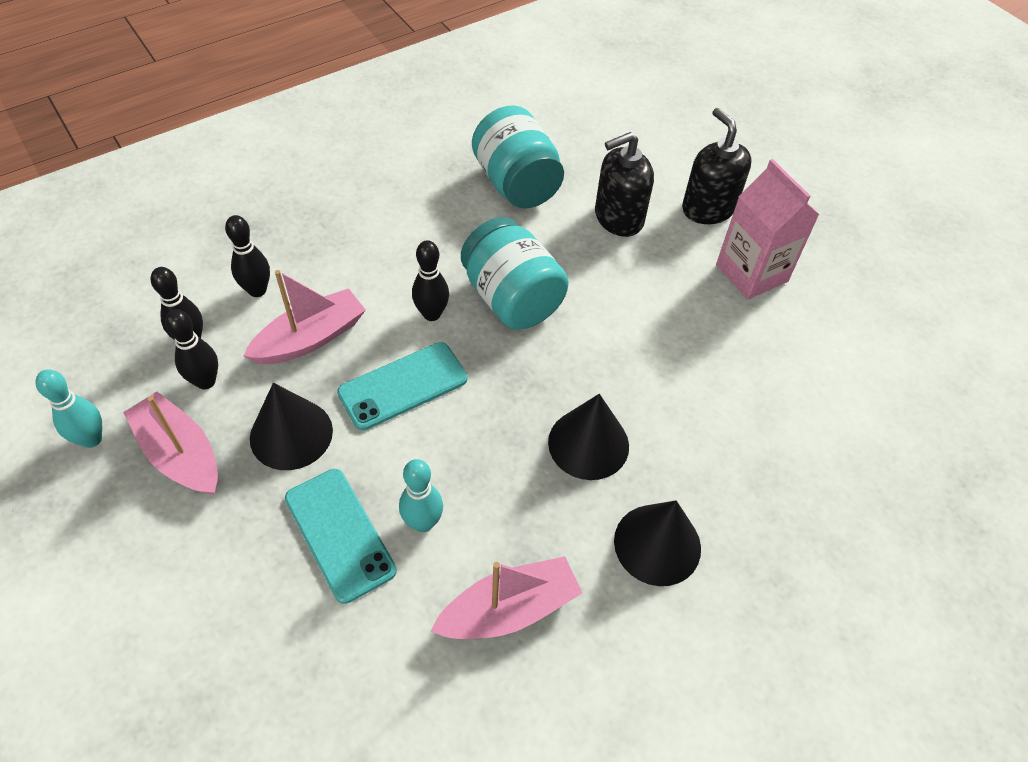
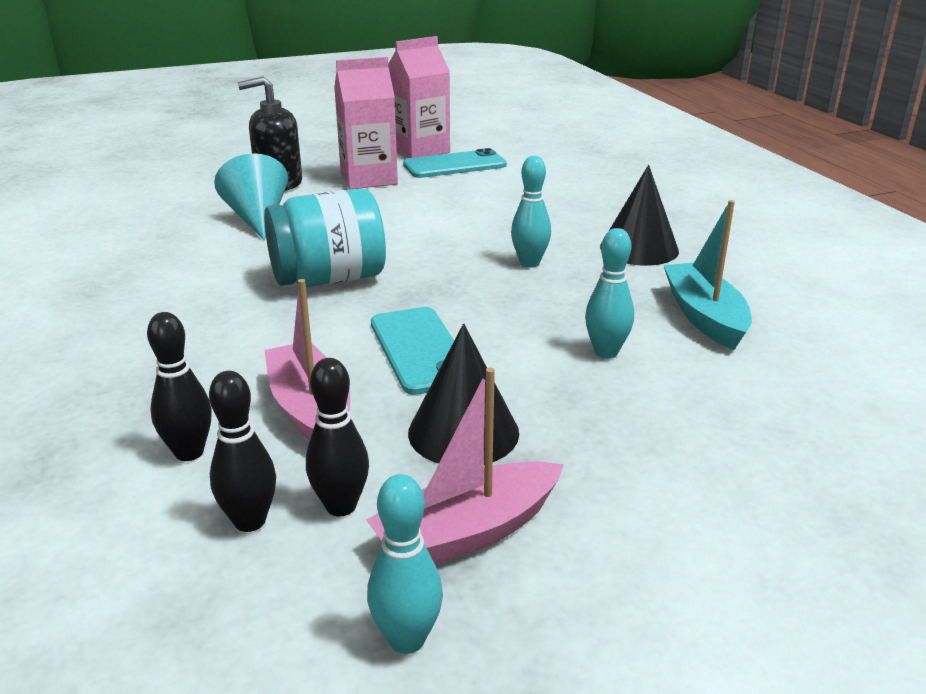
camera: 75 degrees left, 25 degrees down
turquoise phone [285,469,397,604] -> turquoise phone moved to [403,148,507,178]
black bowling pin [412,240,449,321] -> none
pink boat [430,556,582,639] -> turquoise boat [663,200,752,350]
turquoise jar [472,105,564,209] -> none
black cone [548,394,629,480] -> turquoise bowling pin [511,156,551,268]
black soap dispenser [595,132,654,237] -> turquoise cone [214,153,288,240]
none -> pink carton [388,36,450,158]

